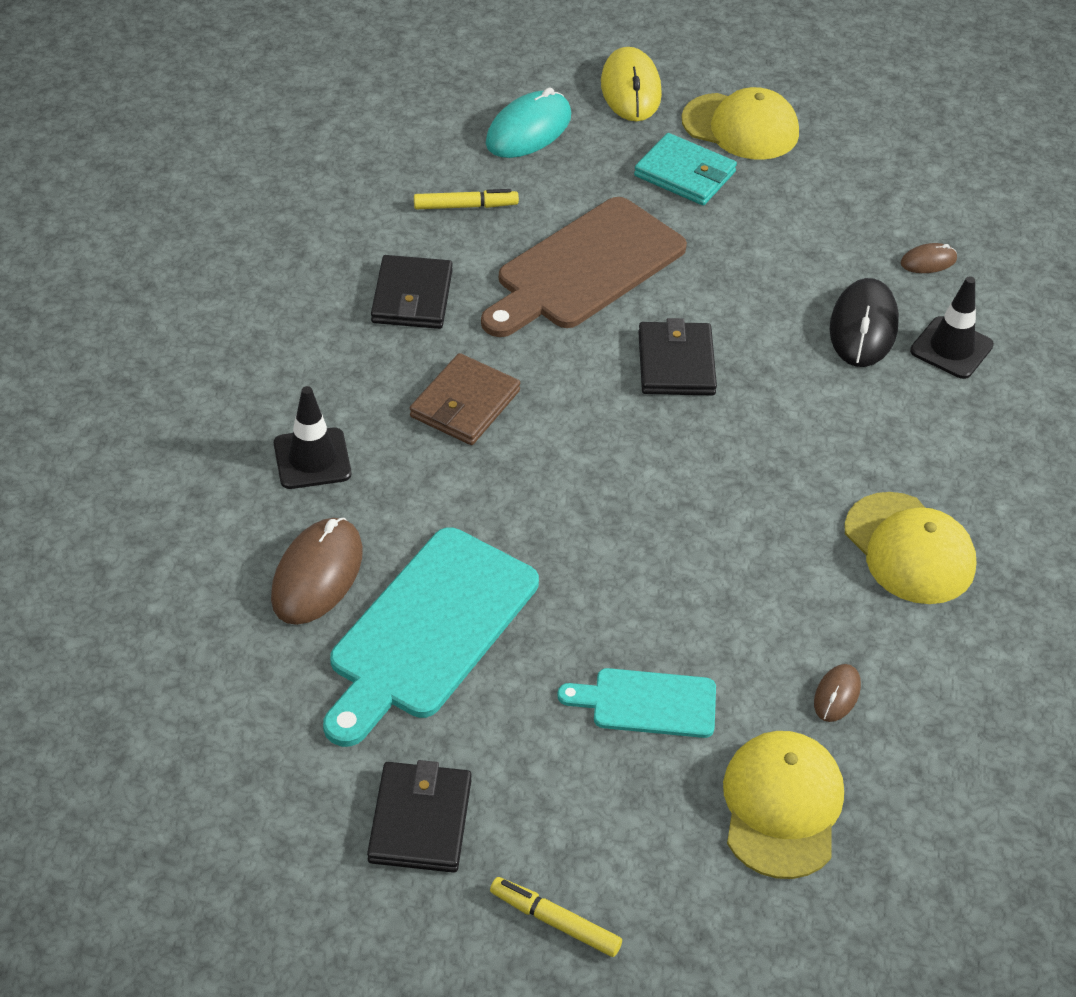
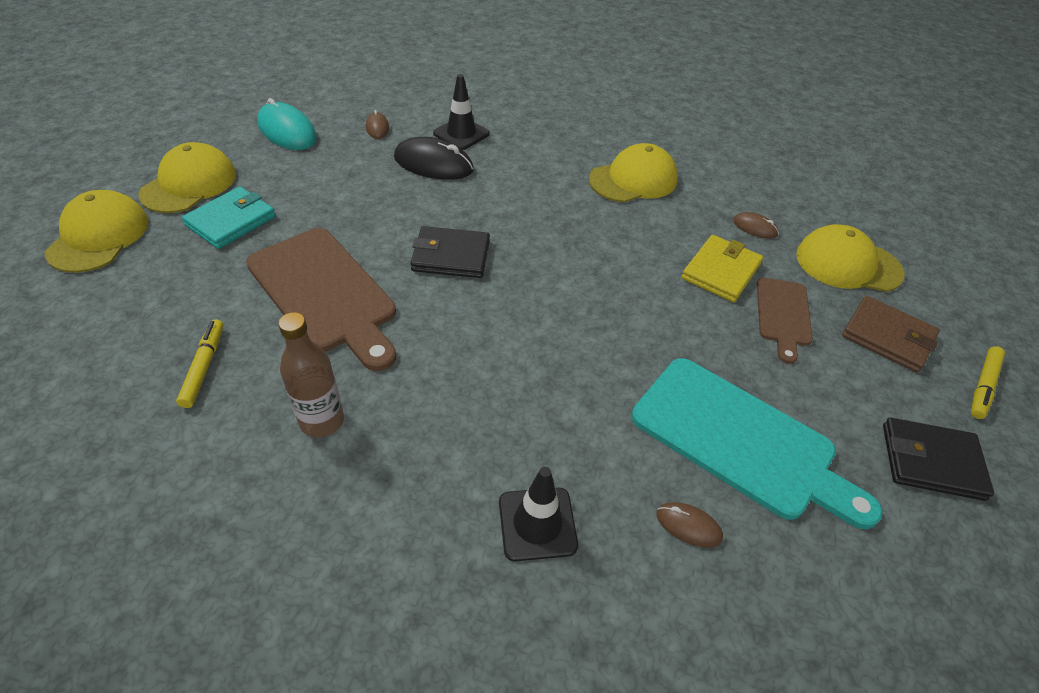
camera: 85 degrees left, 0 degrees up
brown mouse [271,517,363,625] -> brown mouse [656,502,723,548], size x0.52
black wallet [371,255,453,329] -> brown bottle [278,312,344,438]
brown wallet [410,353,520,445] -> brown wallet moved to [842,296,940,372]
turquoise mouse [486,87,571,158] -> turquoise mouse moved to [257,98,317,150]
turquoise cutting board [557,668,716,738] -> brown cutting board [757,278,813,364]
yellow mouse [601,47,662,121] -> yellow cap [45,190,149,273]
none -> yellow wallet [682,235,763,302]

